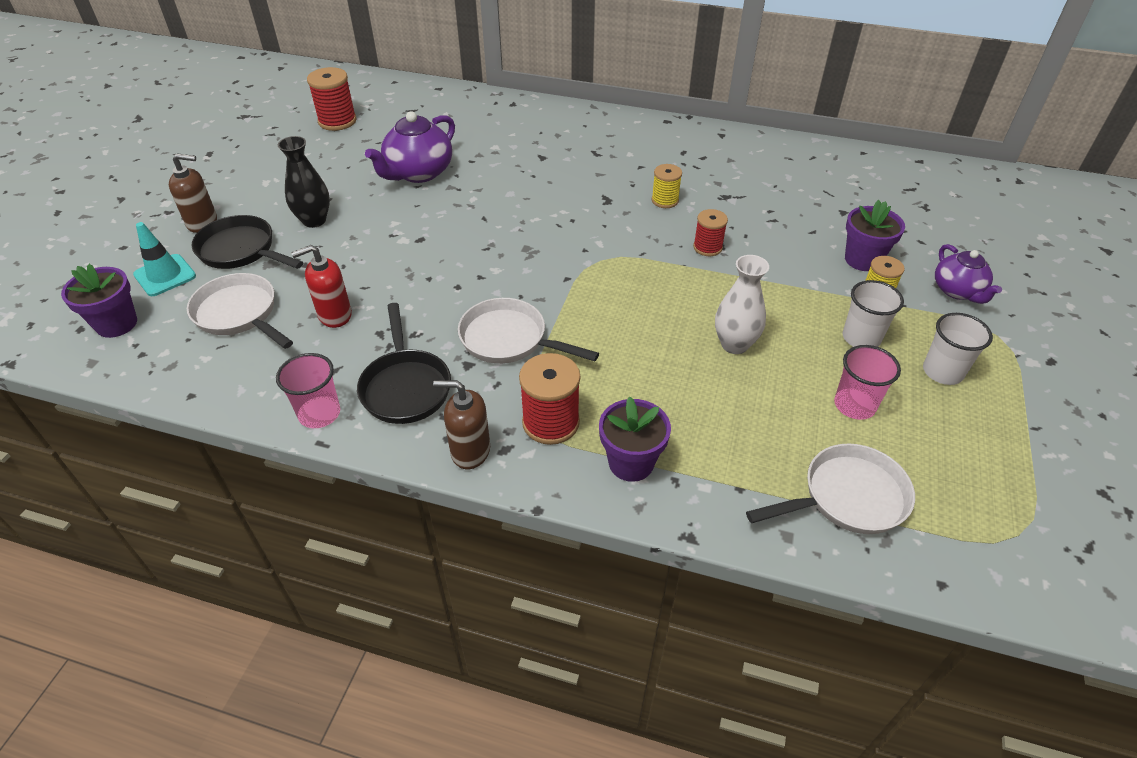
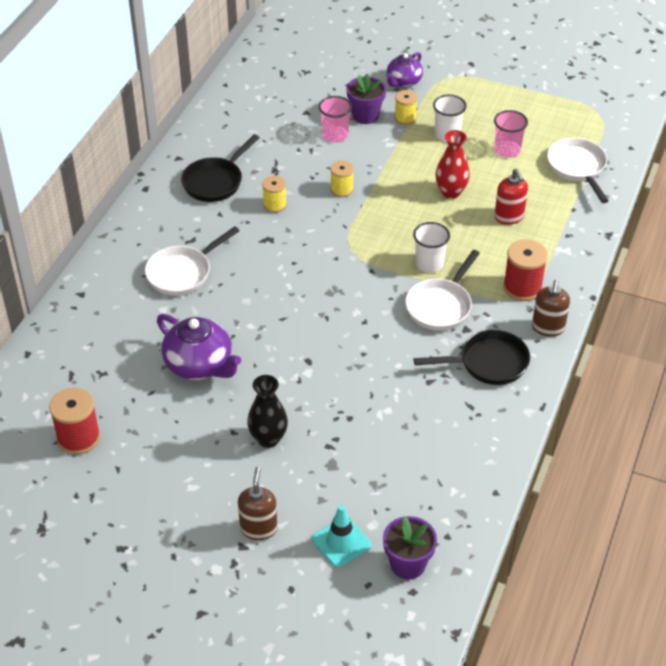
camera: 85 degrees left, 0 degrees up
white pan [187,273,293,349] -> white pan moved to [145,226,239,296]
black pan [191,215,304,269] -> black pan moved to [181,134,260,202]
pink cup [276,353,340,428] -> pink cup moved to [319,96,352,143]
red soap dispenser [291,245,352,328] -> red soap dispenser moved to [494,169,528,225]
purple flower pot [599,397,671,482] -> none
red spool [693,209,728,256] -> yellow spool [330,161,354,197]
white vase [715,255,769,354] -> red vase [435,130,470,199]
white cup [923,313,993,385] -> white cup moved to [413,222,450,273]
purple teapot [935,244,1002,304] -> purple teapot turned 135 degrees clockwise [386,52,423,88]

